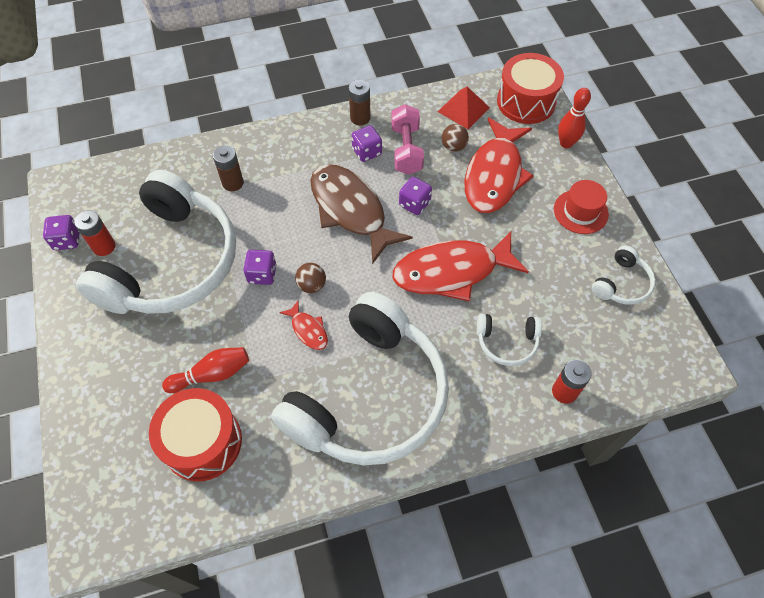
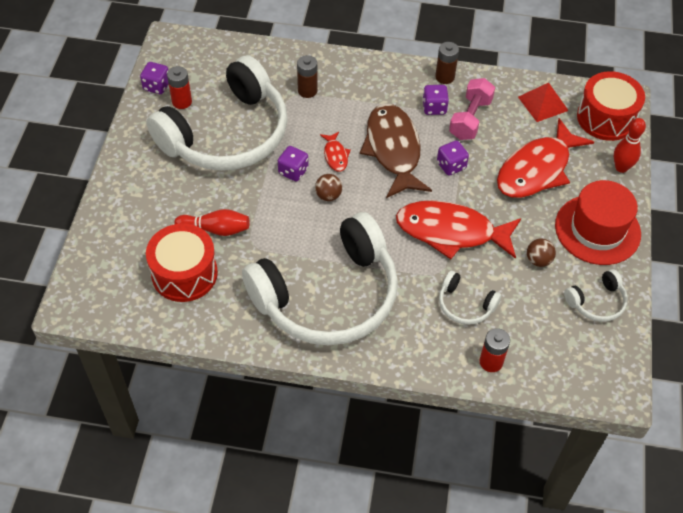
camera: 25 degrees right, 5 degrees down
red fish [279,301,328,350] -> red fish moved to [320,132,351,172]
brown ball [442,124,469,152] -> brown ball moved to [527,238,556,267]
red hat [554,180,609,234] -> red hat [555,180,641,265], size x1.61

